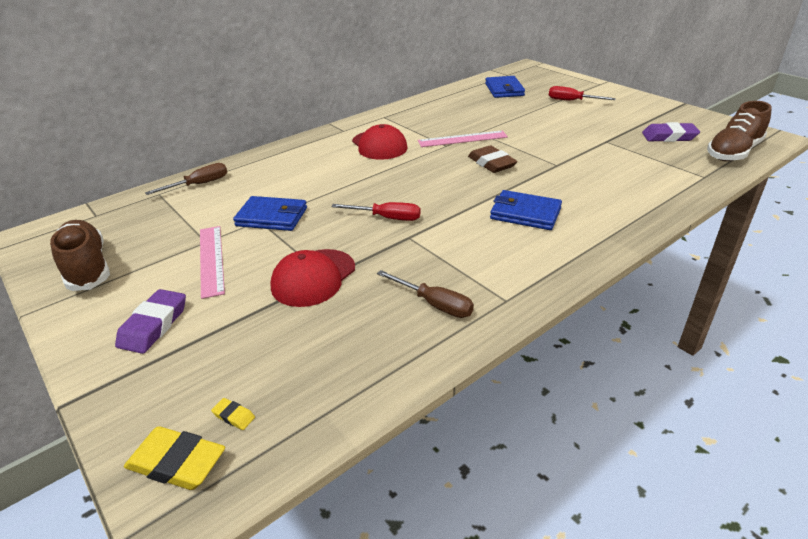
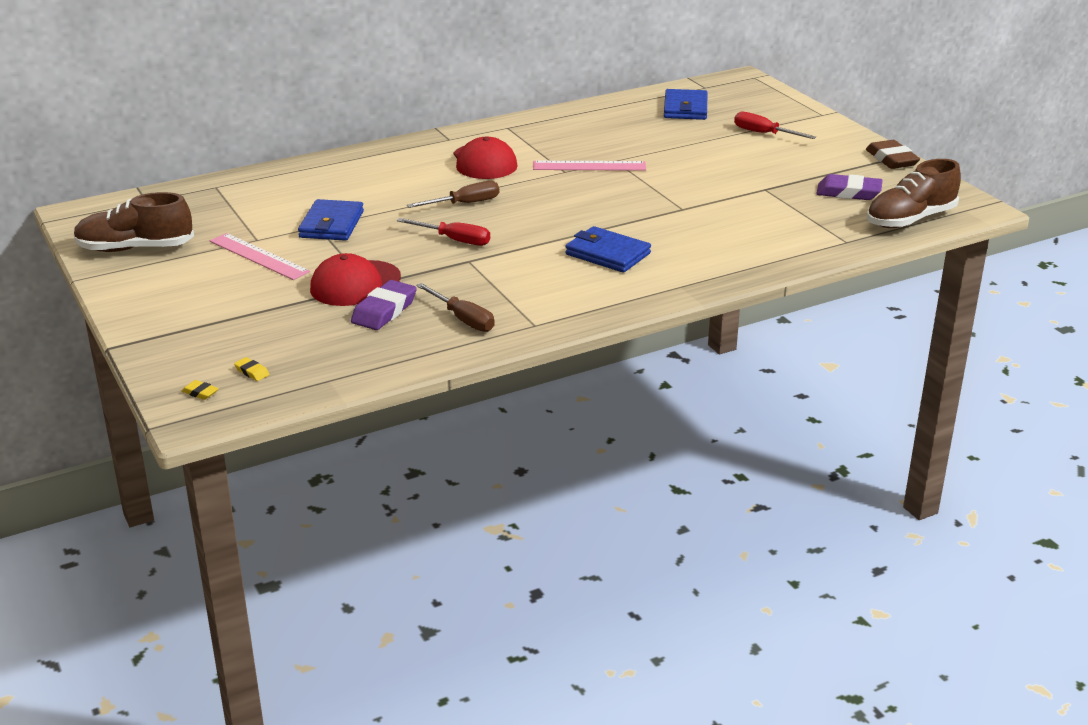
camera: 10 degrees right, 5 degrees down
brown shoe [50,220,110,291] -> brown shoe turned 75 degrees counterclockwise [73,192,194,252]
purple eraser [115,289,186,354] -> purple eraser moved to [351,280,417,330]
yellow eraser [124,426,225,490] -> yellow eraser [182,380,219,400], size x0.46
brown screwdriver [145,163,227,195] -> brown screwdriver moved to [407,181,499,208]
pink ruler [200,226,225,299] -> pink ruler turned 45 degrees counterclockwise [210,233,310,280]
blue wallet [233,196,307,231] -> blue wallet turned 75 degrees clockwise [298,199,364,241]
brown eraser [468,145,518,173] -> brown eraser moved to [866,140,920,169]

